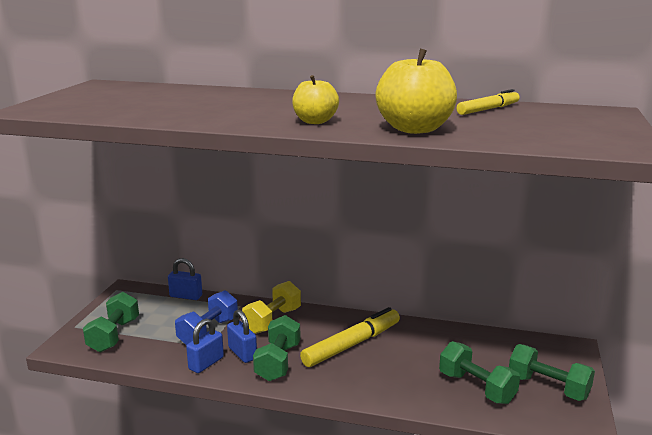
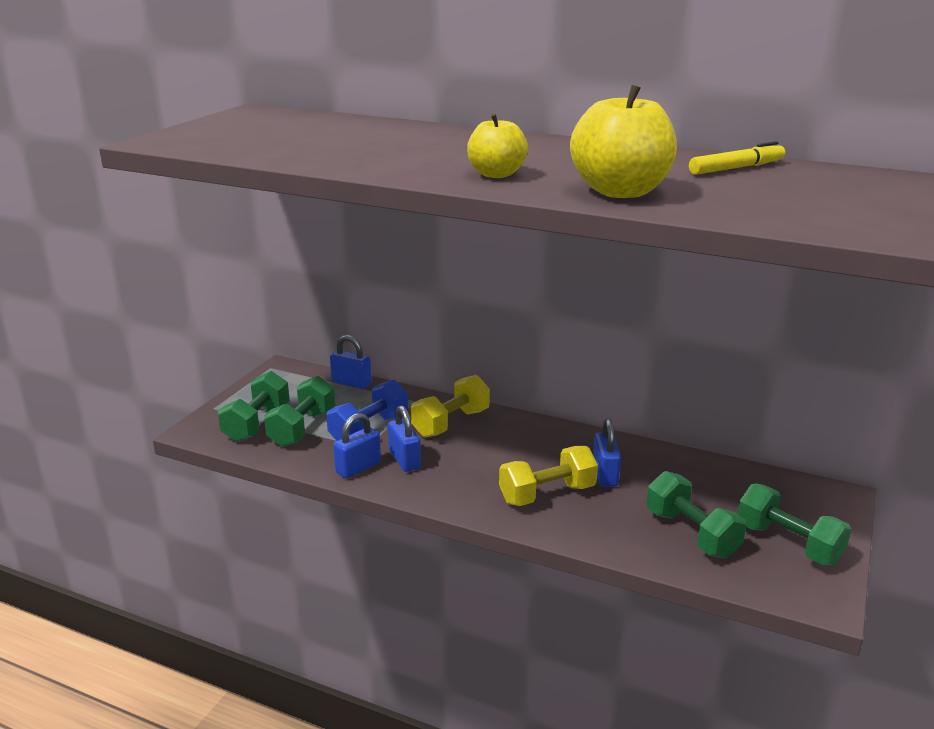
camera: 10 degrees right, 5 degrees up
green dumbbell [253,315,301,381] -> green dumbbell moved to [264,376,335,447]
yellow marker [300,307,400,367] -> none
none -> yellow dumbbell [499,446,598,506]
none -> blue padlock [593,419,621,487]

